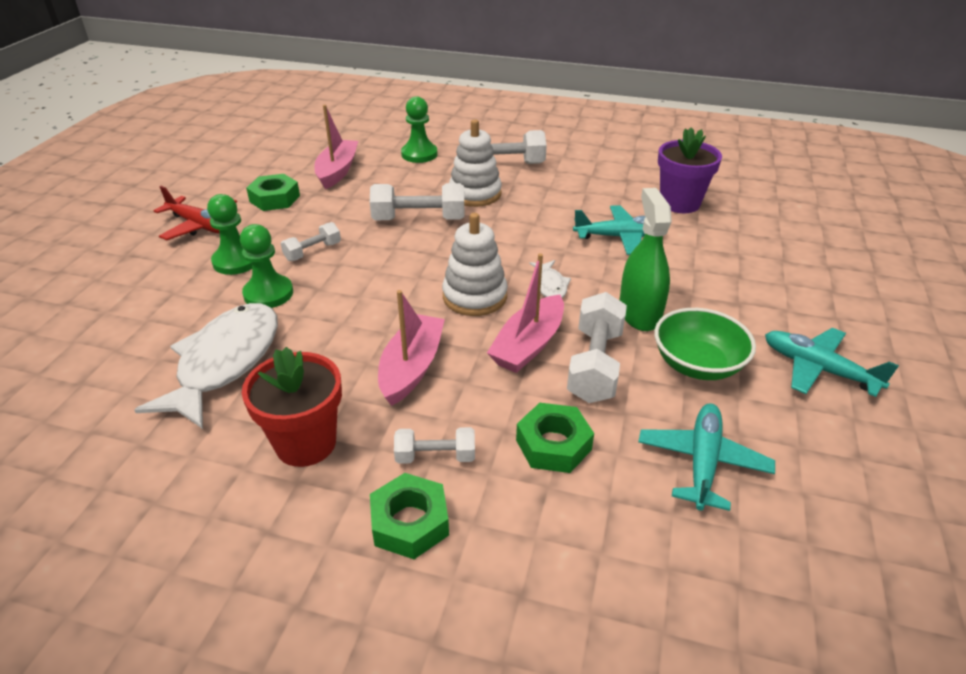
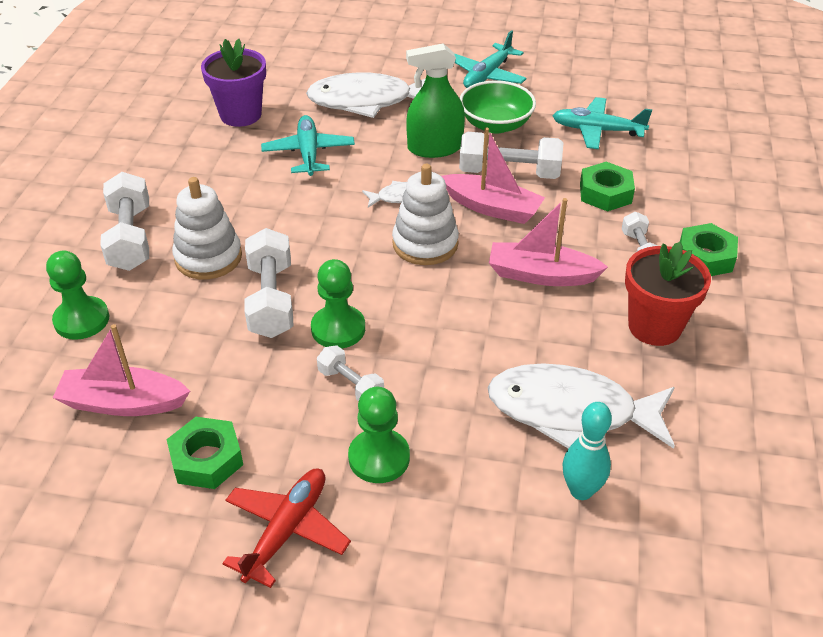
camera: 95 degrees left, 5 degrees up
green pawn [240,224,293,308] -> green pawn moved to [311,259,365,349]
none -> white fish [306,72,426,118]
none -> turquoise bowling pin [562,402,612,500]

